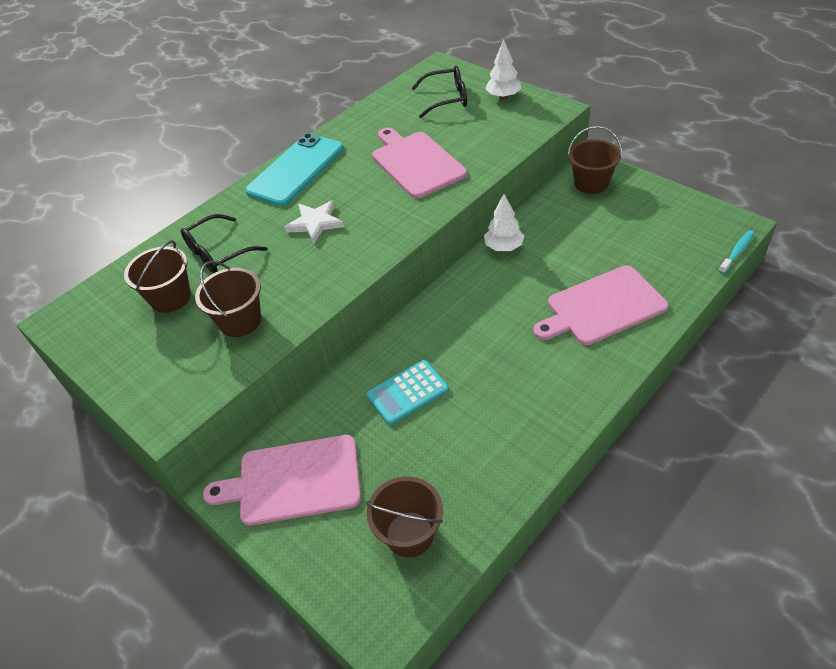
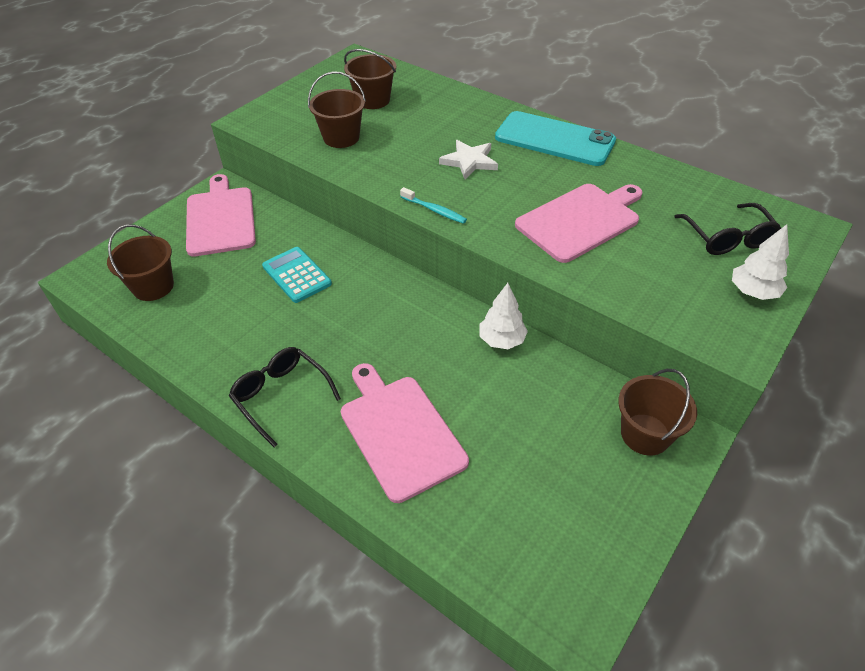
camera: 80 degrees right, 0 degrees up
black glasses [181,214,267,273] -> black glasses moved to [229,347,341,447]
turquoise toothbrush [719,230,754,274] -> turquoise toothbrush moved to [400,187,467,224]

